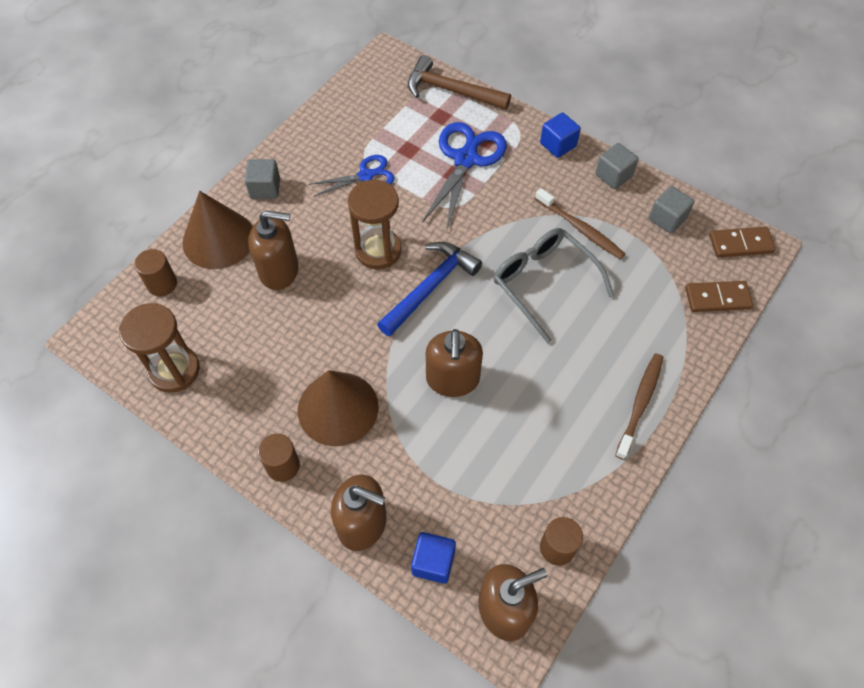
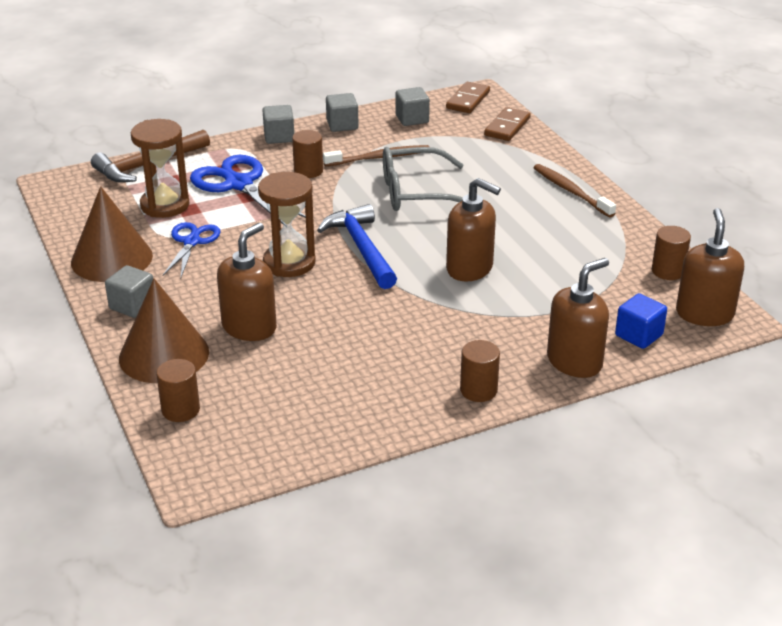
camera: 60 degrees left, 25 degrees down
brown hourglass [119,303,200,393] -> brown hourglass moved to [131,119,189,218]
brown cone [298,370,379,446] -> brown cone moved to [71,186,153,282]
blue cube [540,112,581,158] -> grey cube [262,105,294,144]
none -> brown cylinder [292,130,323,178]

